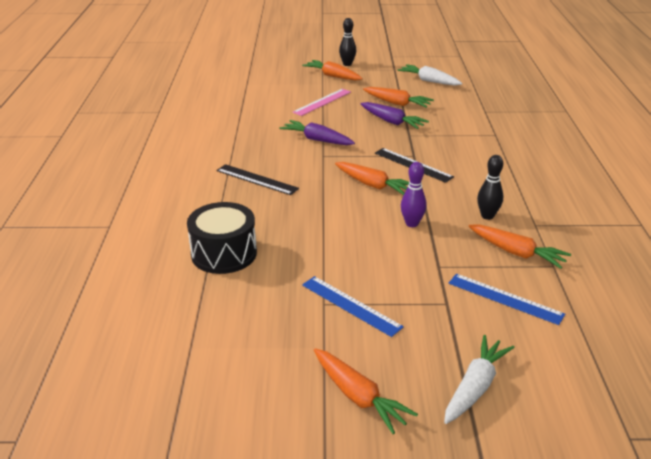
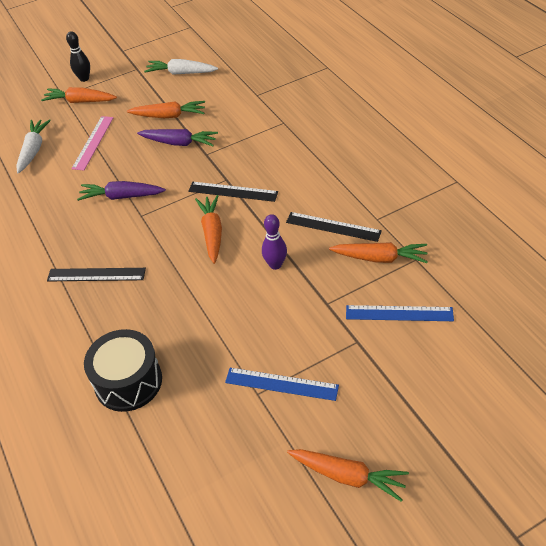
camera: 25 degrees left, 15 degrees up
orange carrot [335,162,409,195] -> orange carrot turned 105 degrees counterclockwise [195,195,222,264]
white carrot [444,335,515,424] -> white carrot moved to [16,119,51,174]
black bowling pin [477,155,503,220] -> black ruler [286,212,382,242]

